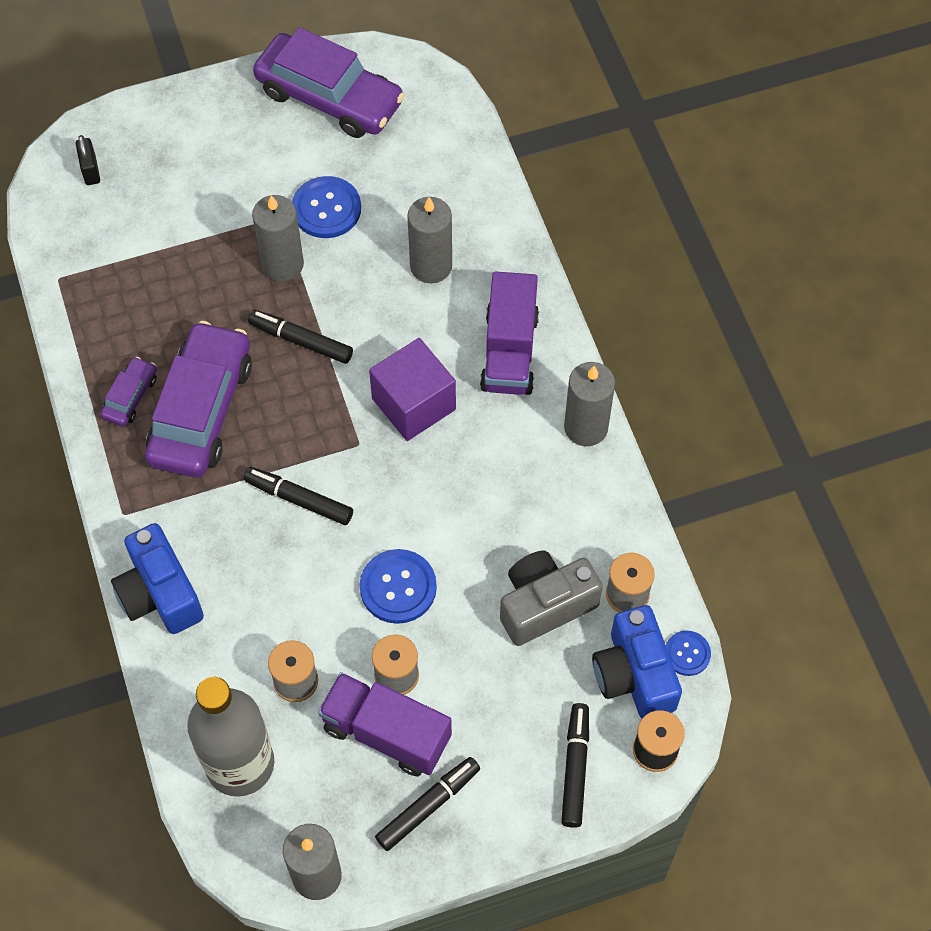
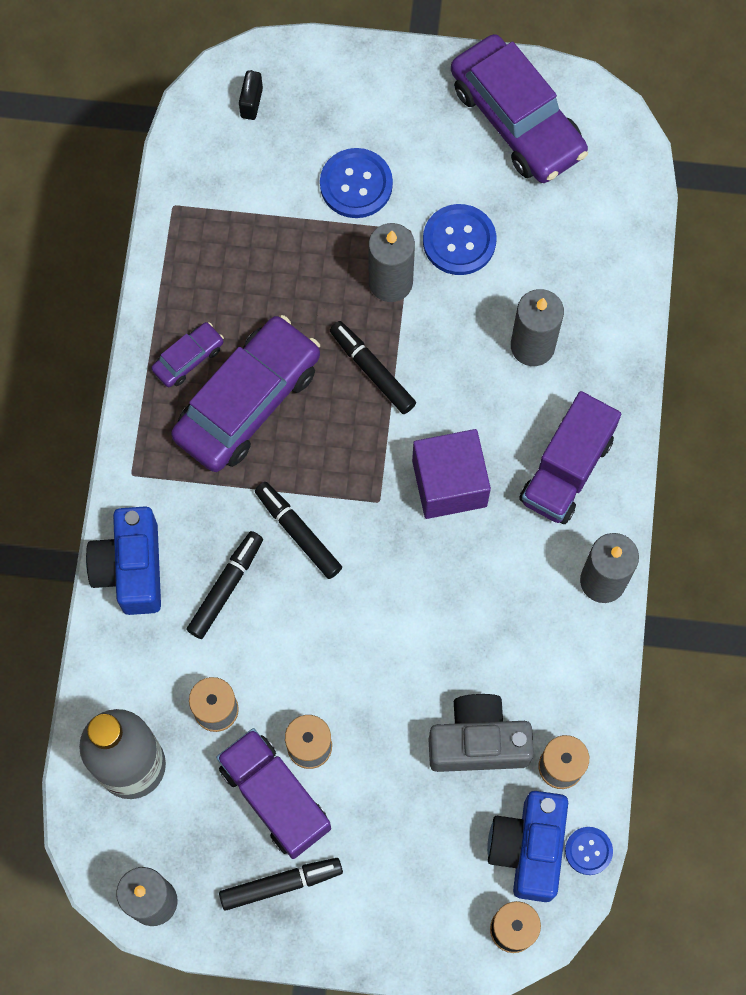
camera: 25 degrees right, 10 degrees up
blue button [359,549,437,624] -> blue button moved to [320,148,393,218]
black marker [561,703,589,828] -> black marker moved to [186,531,263,639]

